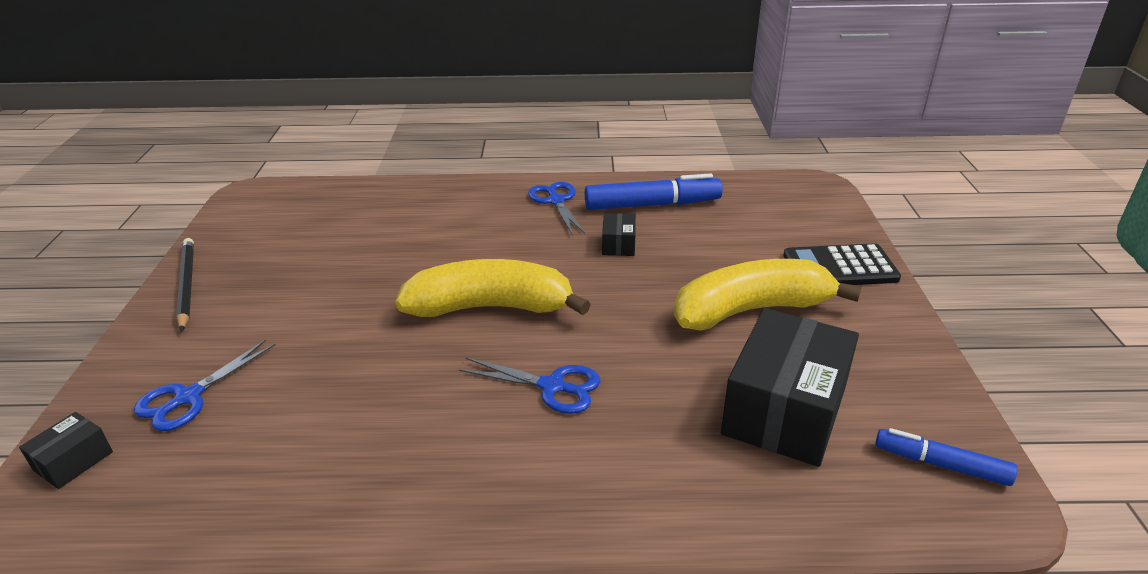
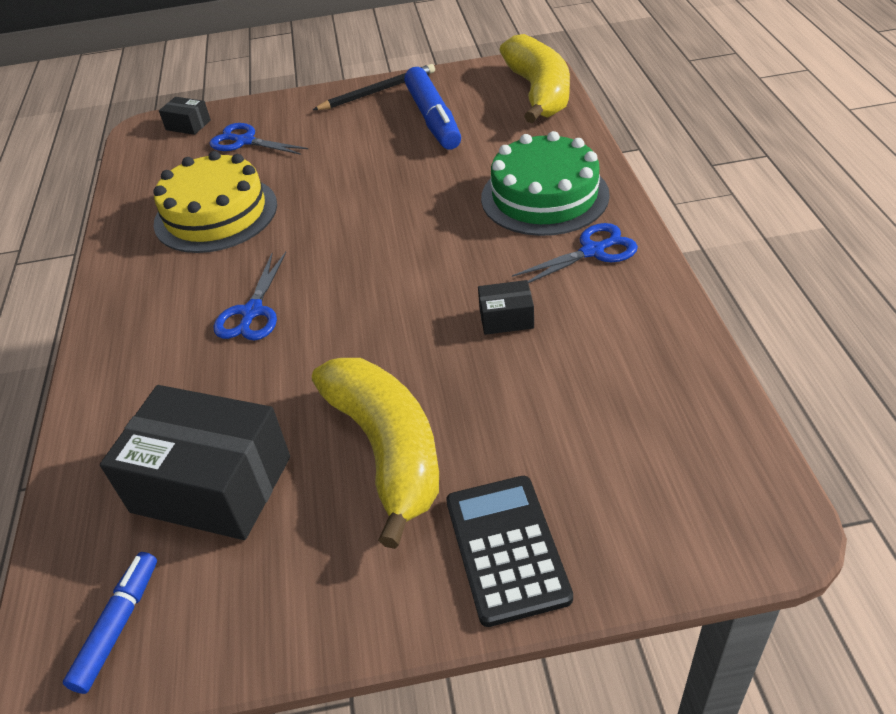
camera: 85 degrees right, 10 degrees up
yellow banana [395,259,591,317] -> yellow banana moved to [500,34,570,123]
blue marker [585,173,723,210] -> blue marker moved to [404,67,461,150]
none -> yellow cake [153,151,277,253]
none -> green cake [481,131,610,236]

